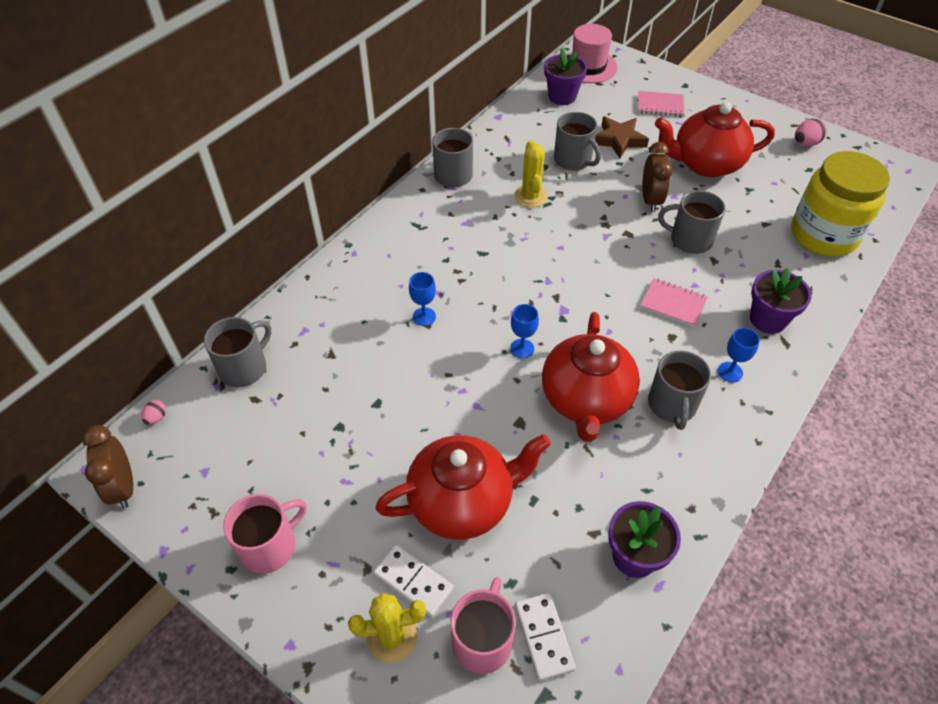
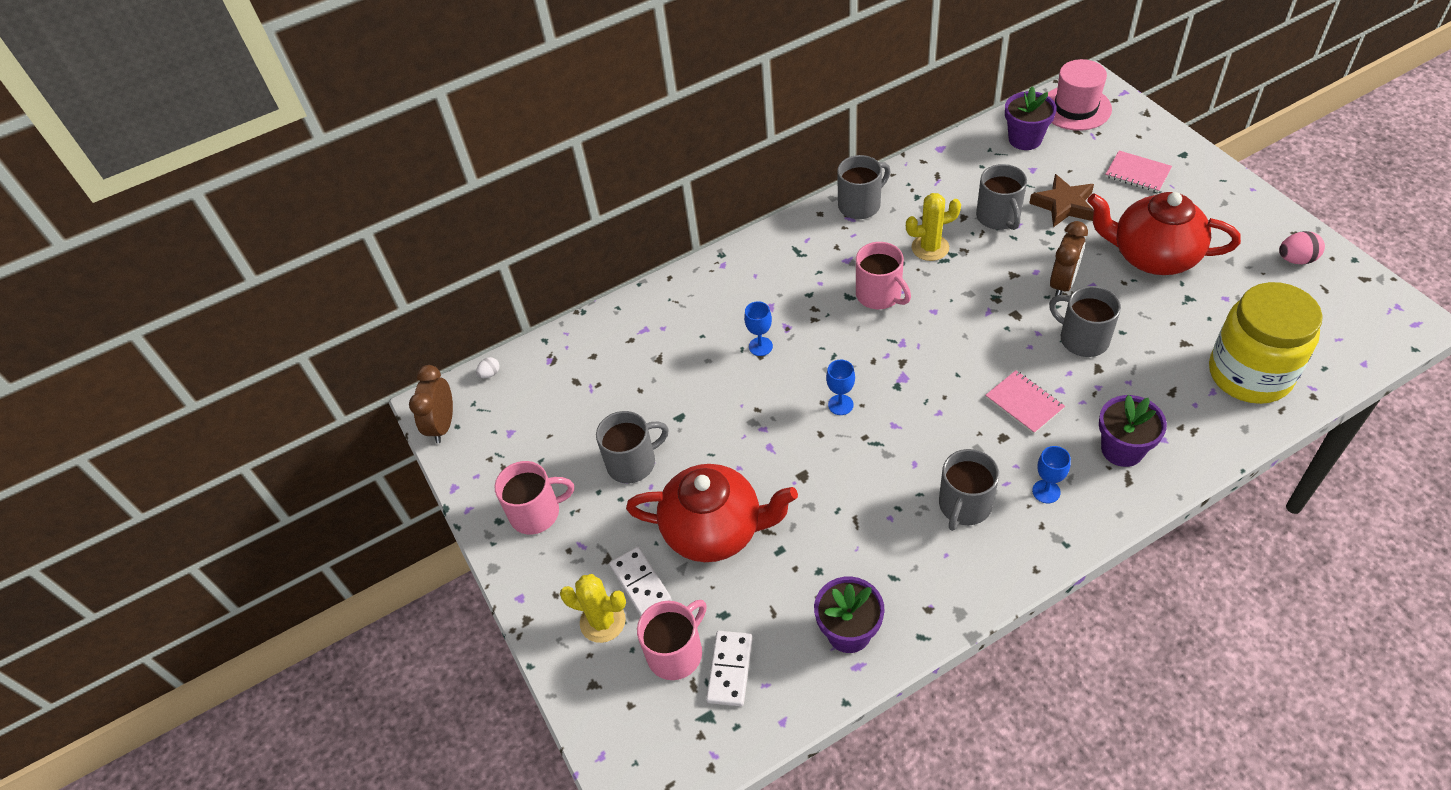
camera: 30 degrees right, 0 degrees up
pink egg [141,400,166,425] -> white egg [476,357,500,378]
grey mug [204,317,271,387] -> grey mug moved to [596,411,669,483]
yellow cactus [514,140,548,208] -> yellow cactus turned 60 degrees clockwise [906,193,961,261]
red teapot [542,312,640,442] -> none
none -> pink mug [856,242,911,309]

